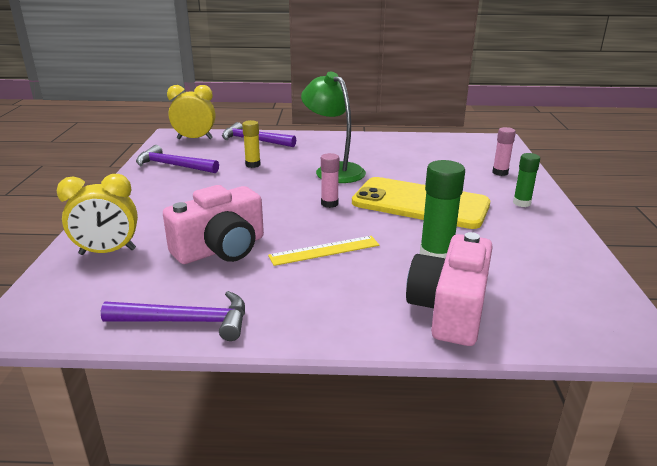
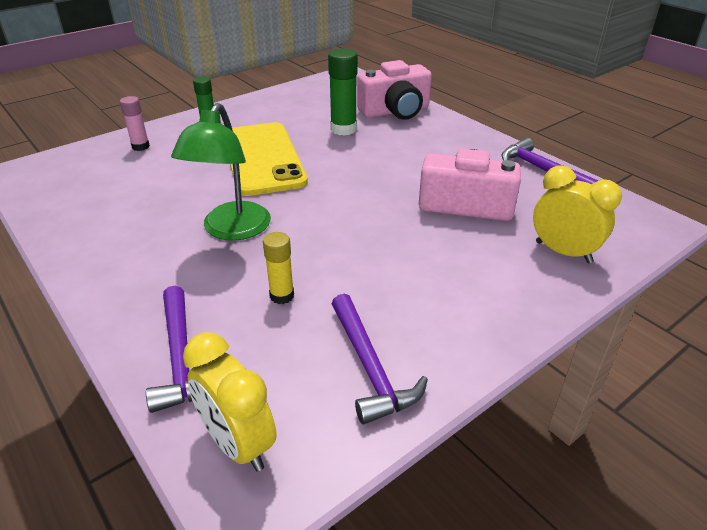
camera: 130 degrees left, 10 degrees up
yellow ruler [268,236,380,266] -> none
pink glue stick [321,153,340,208] -> none

